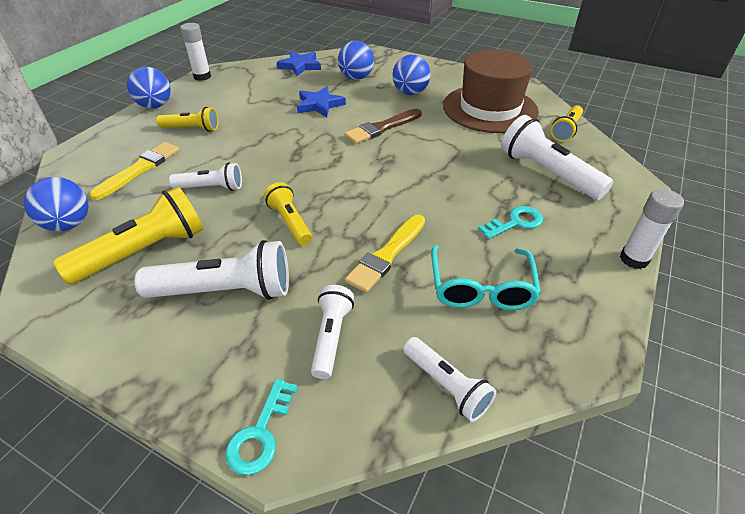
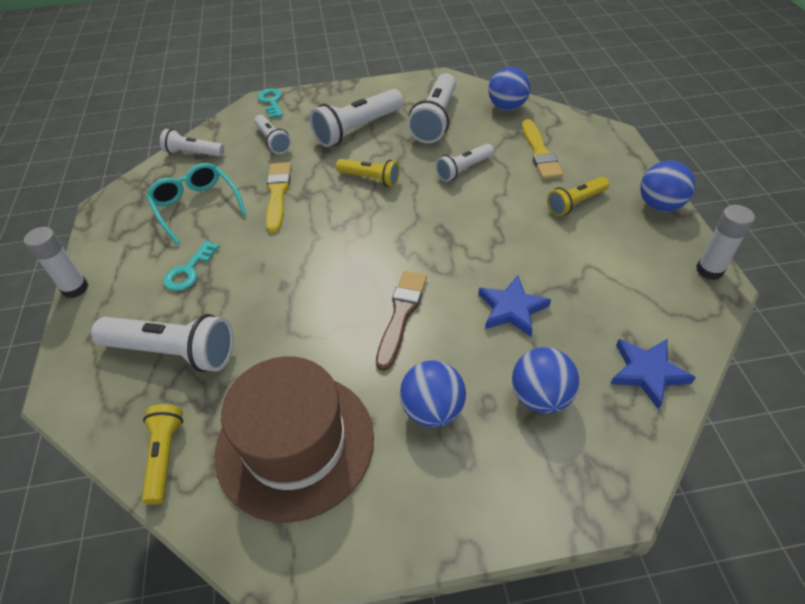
camera: 145 degrees right, 5 degrees up
yellow flashlight [53,187,203,284] -> white flashlight [407,73,456,143]

